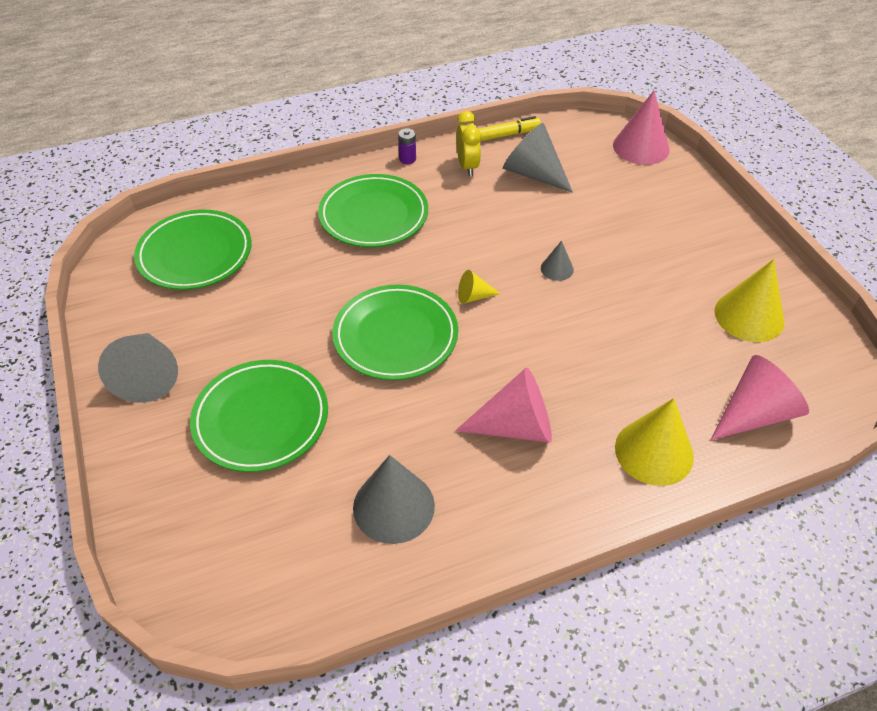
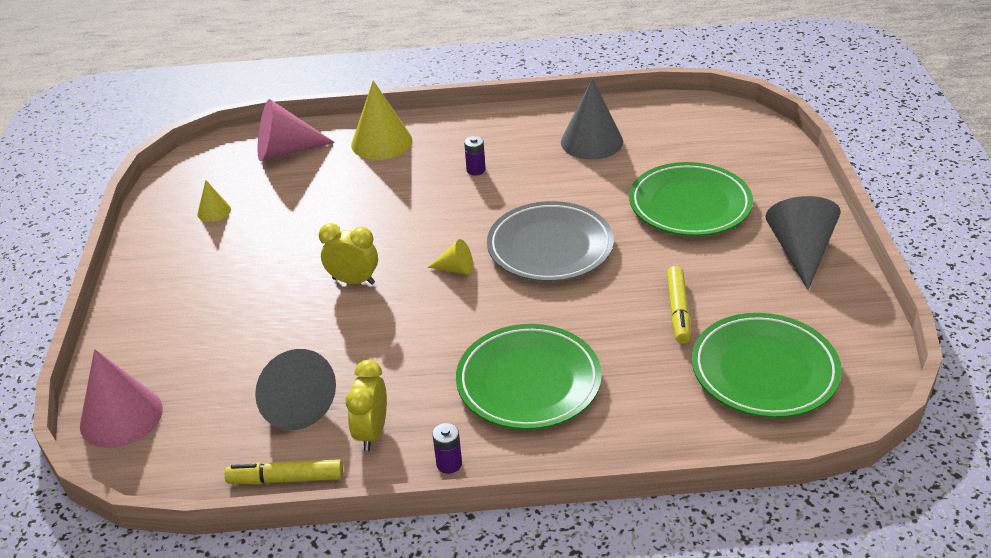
camera: 160 degrees left, 10 degrees down
green plate [332,285,458,380] -> grey plate [487,201,614,282]
pink cone [455,368,552,442] -> purple battery [464,136,486,175]
grey cone [541,241,574,281] -> yellow clock [319,223,378,285]
yellow cone [714,259,785,342] -> yellow cone [197,180,231,222], size x0.51
none -> yellow marker [667,266,691,344]

